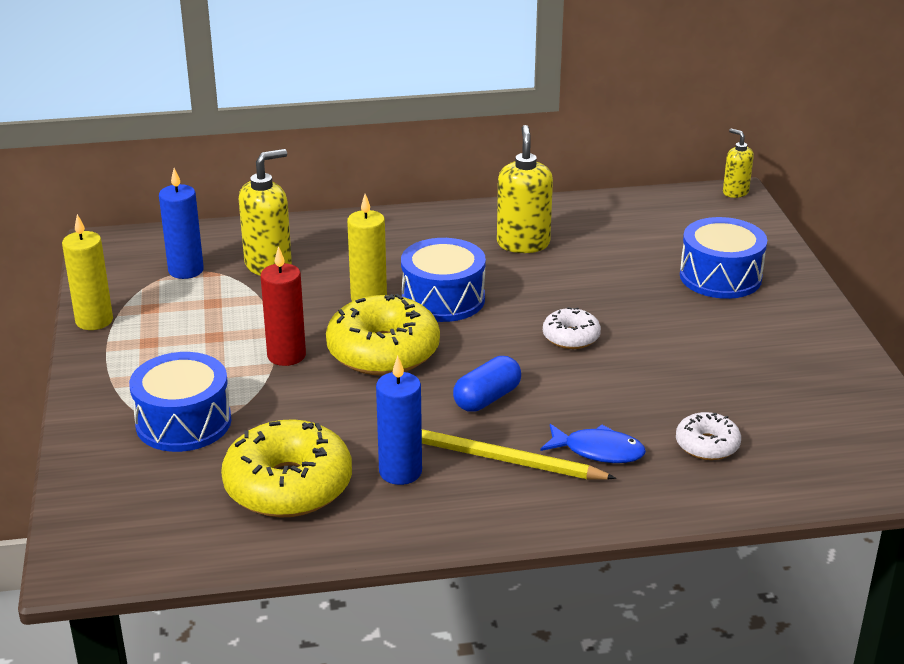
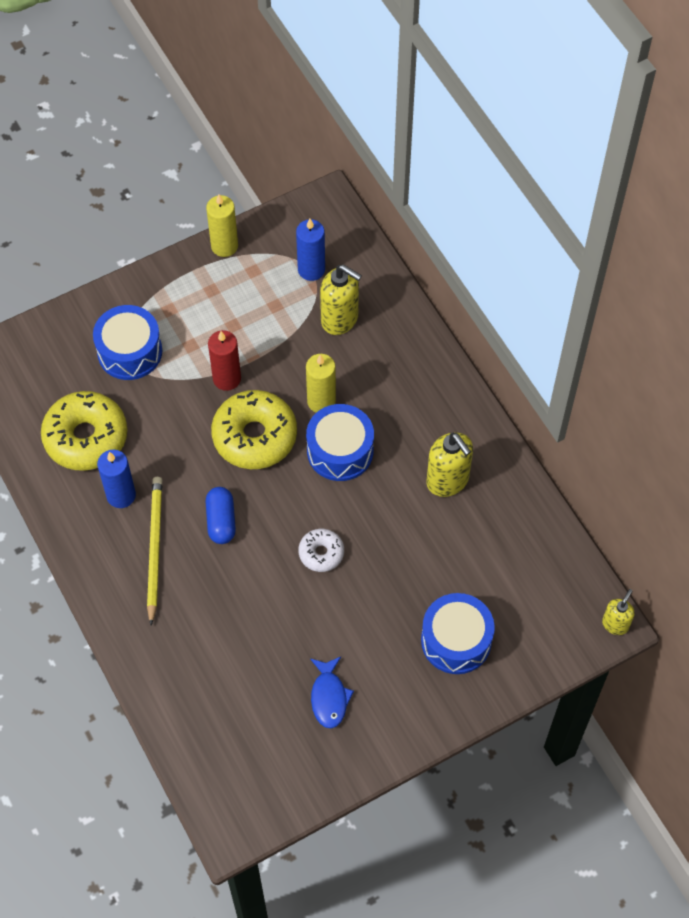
camera: 70 degrees right, 30 degrees up
blue capsule [453,356,521,412] -> blue capsule turned 60 degrees clockwise [206,487,236,544]
yellow soap dispenser [497,125,553,253] -> yellow soap dispenser turned 75 degrees clockwise [427,432,473,497]
blue fish [540,424,646,463] -> blue fish moved to [310,657,354,728]
white donut [676,412,741,460] -> none

